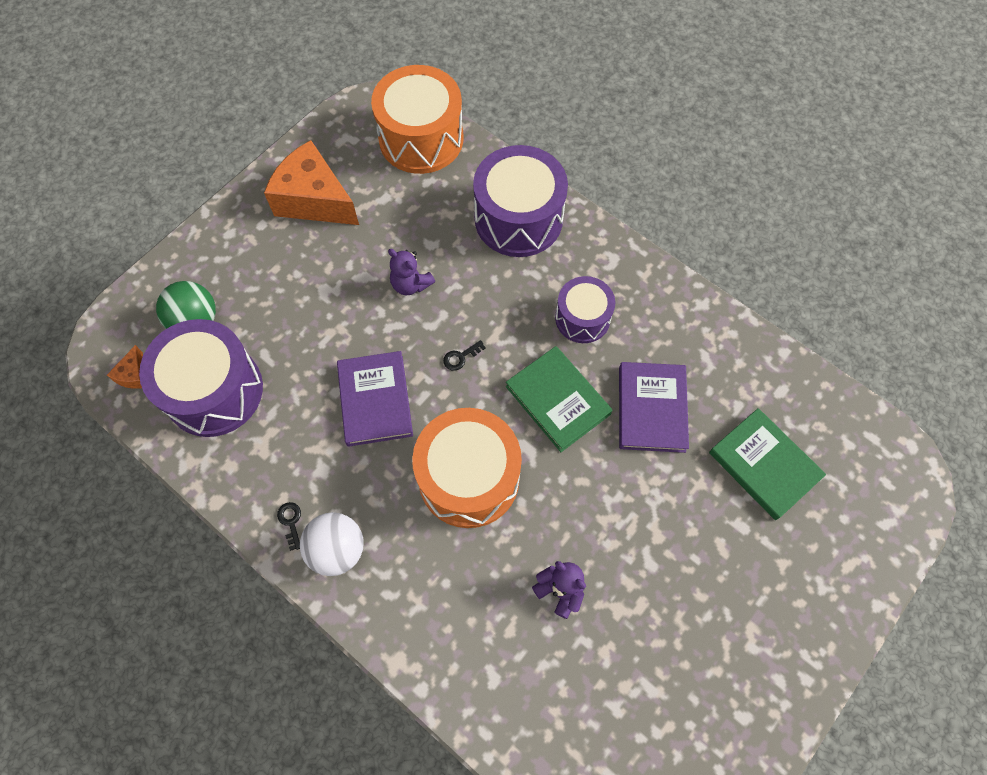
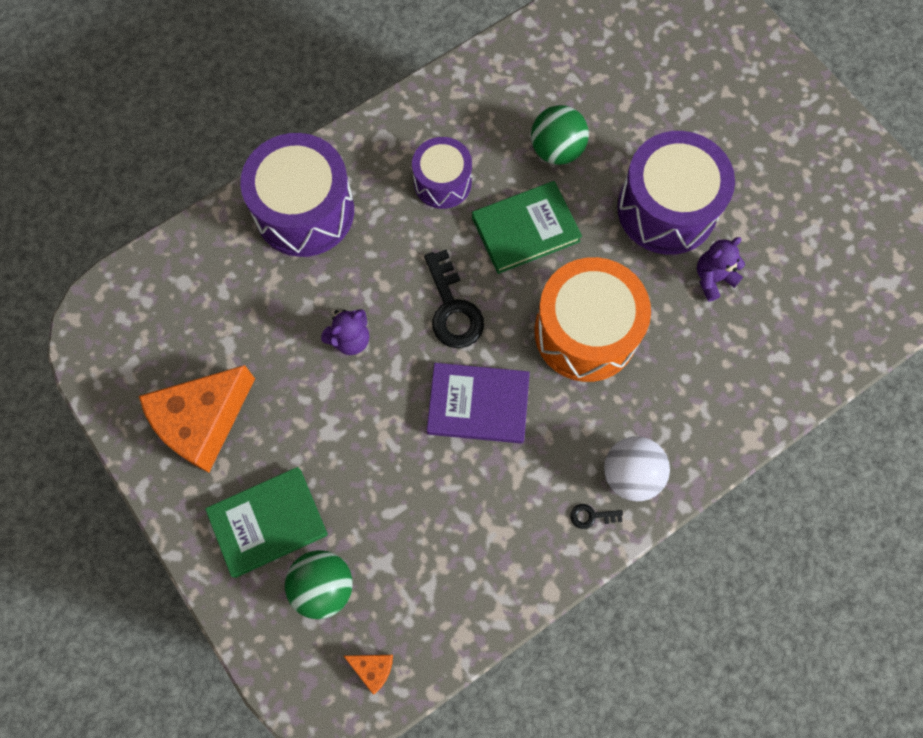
camera: 75 degrees left, 5 degrees up
purple drum [139,319,263,437] -> purple drum moved to [617,131,735,255]
orange drum [371,65,463,174] -> none
black key [443,340,486,371] -> black key [424,249,484,348], size x2.18
purple book [619,362,689,453] -> green ball [531,105,589,165]
green book [709,408,826,520] -> green book moved to [205,467,328,578]

